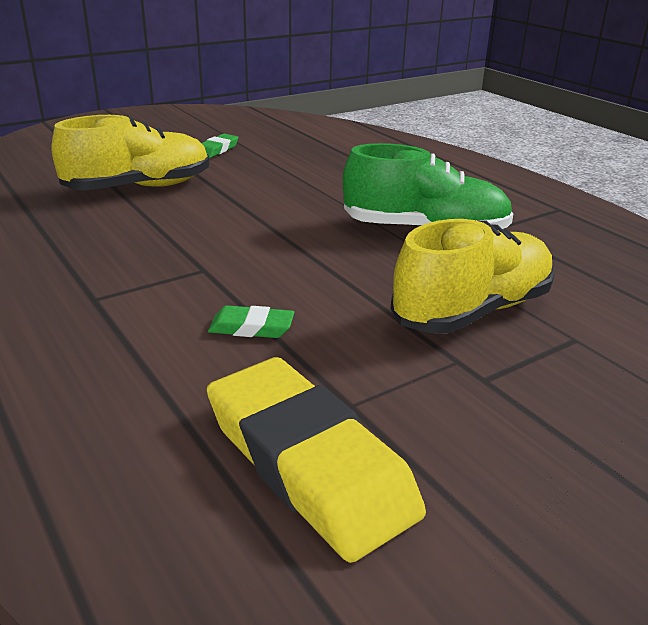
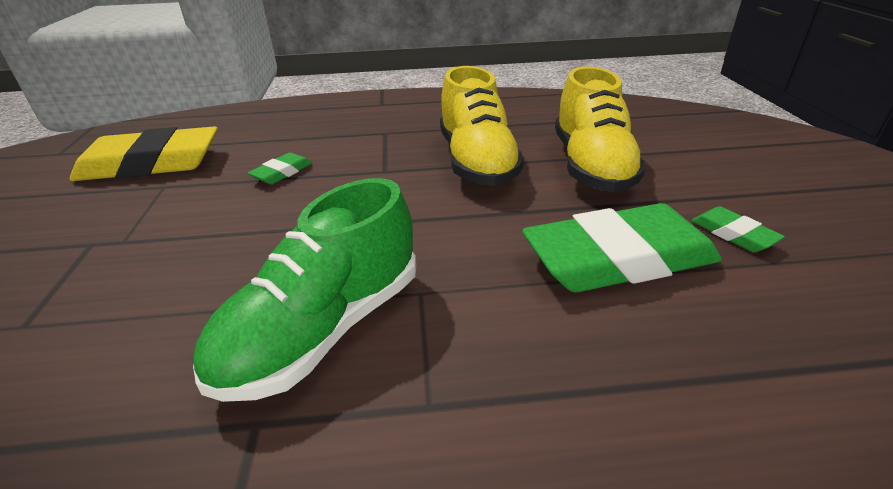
camera: 120 degrees right, 5 degrees up
yellow shoe [390,219,555,334] -> yellow shoe moved to [440,66,524,186]
none -> green eraser [522,203,722,292]

